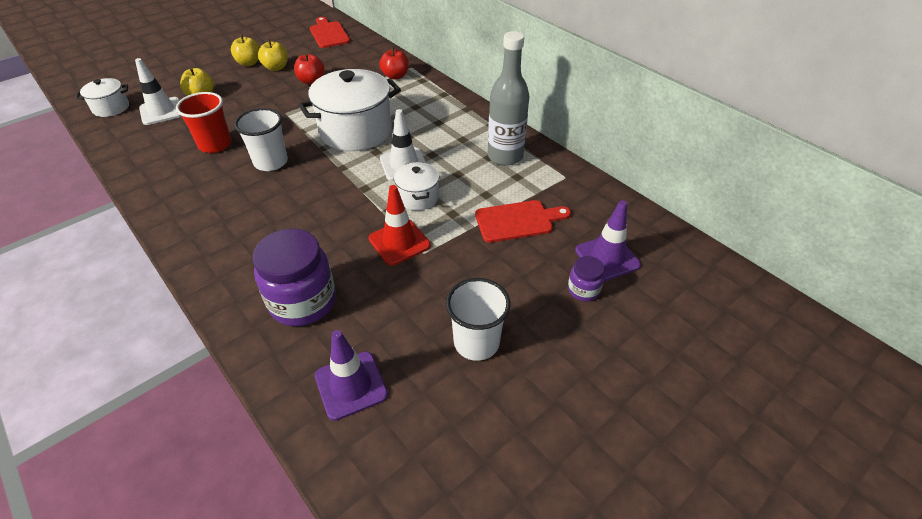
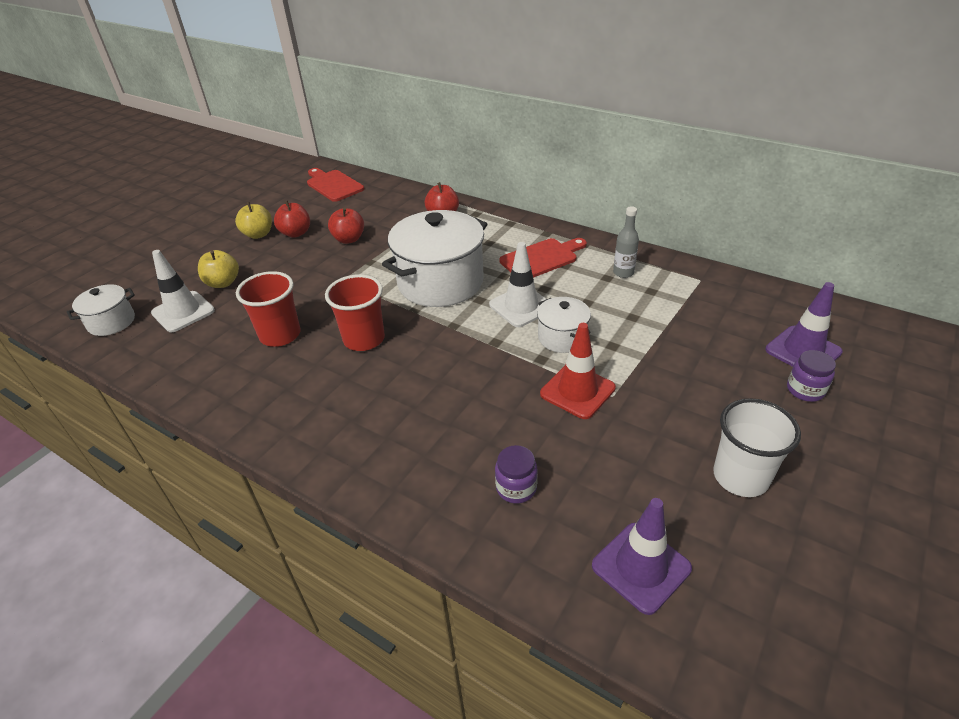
camera: 15 degrees left, 5 degrees down
white cup [234,108,288,171] -> red cup [325,274,385,351]
purple jar [253,229,336,326] -> purple jar [495,445,538,503], size x0.49
yellow apple [258,39,288,71] -> red apple [274,201,310,238]
red cutting board [475,200,571,243] -> red cutting board moved to [500,238,587,278]
grey bottle [488,31,529,166] -> grey bottle [613,206,639,278], size x0.51

